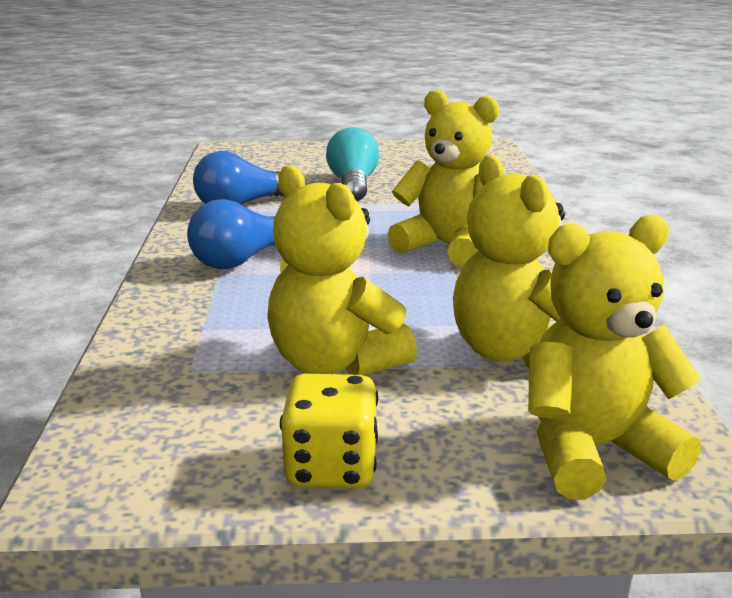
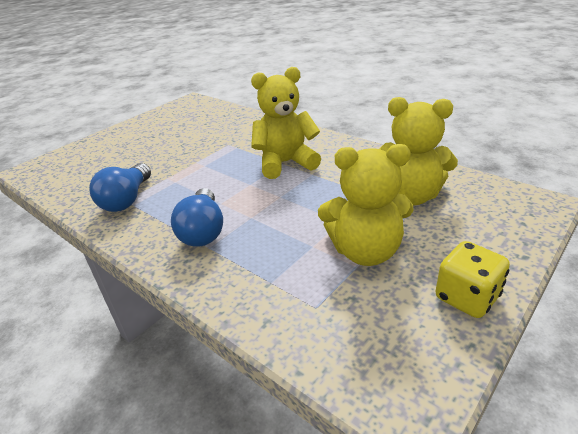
camera: 45 degrees left, 10 degrees up
turquoise light bulb [326,127,379,201] -> none
yellow teddy bear [528,214,702,499] -> none

